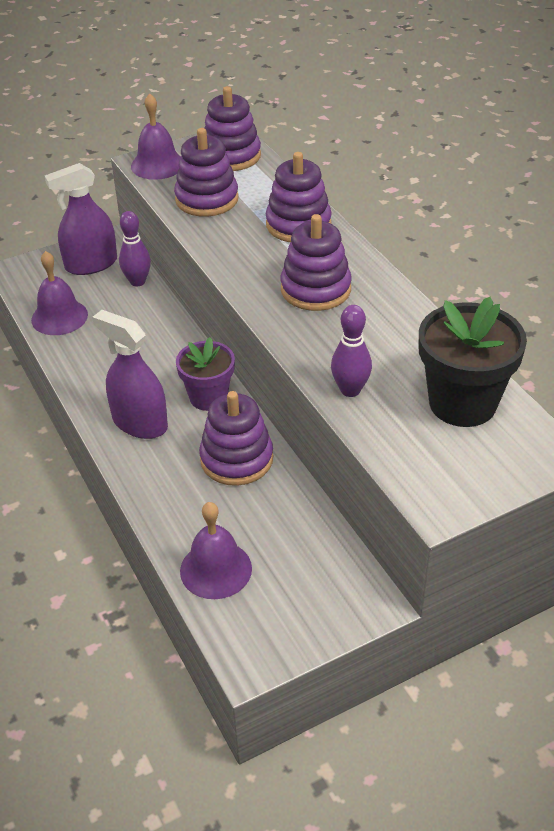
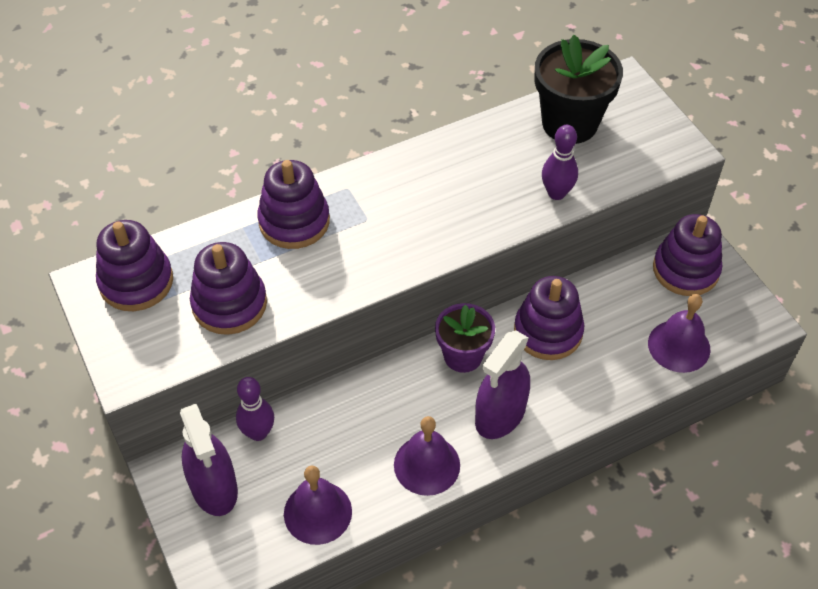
camera: 90 degrees left, 10 degrees up
purple bell [131,93,181,180] -> purple bell moved to [394,416,460,496]
purple stacking toy [280,214,352,311] -> purple stacking toy moved to [653,214,722,296]

